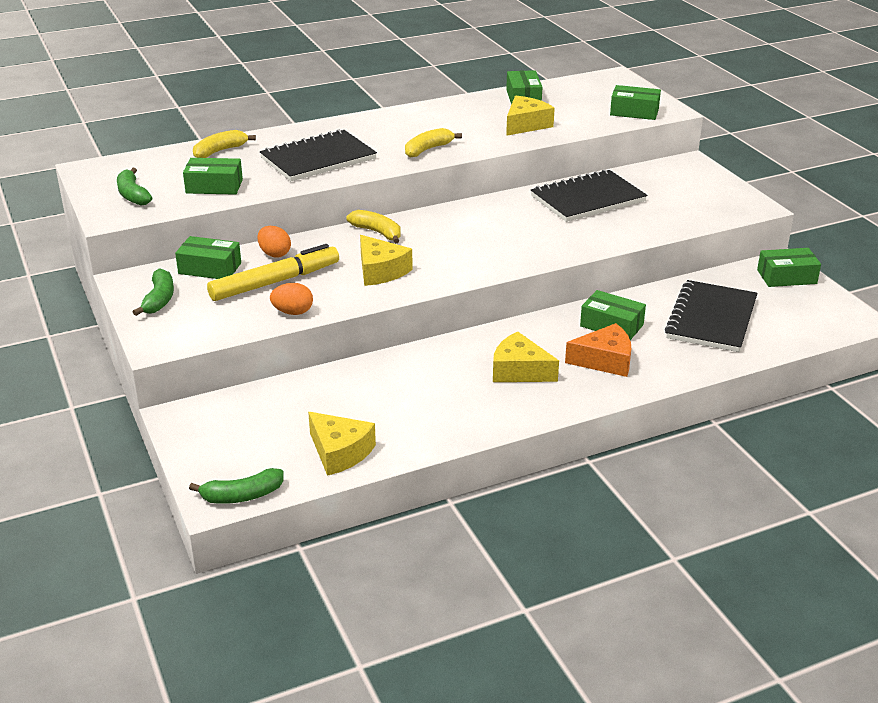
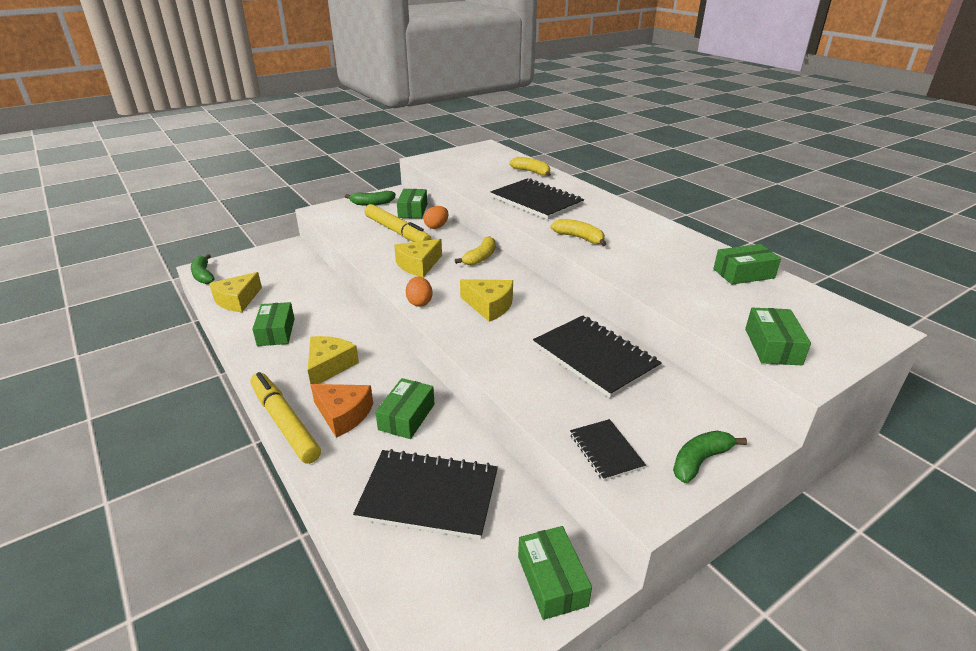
camera: 80 degrees right, 0 degrees up
green banana [117,168,152,206] -> green banana moved to [673,431,747,483]
green box [183,158,243,195] -> green box moved to [252,302,295,346]
orange egg [270,283,313,315] -> orange egg moved to [406,276,433,307]
yellow cheese [506,96,555,136] -> yellow cheese moved to [460,279,513,322]
orange cheese [565,323,631,377] -> orange cheese turned 45 degrees counterclockwise [310,384,373,438]
none -> yellow marker [250,372,321,464]
none -> black notebook [570,419,646,481]

